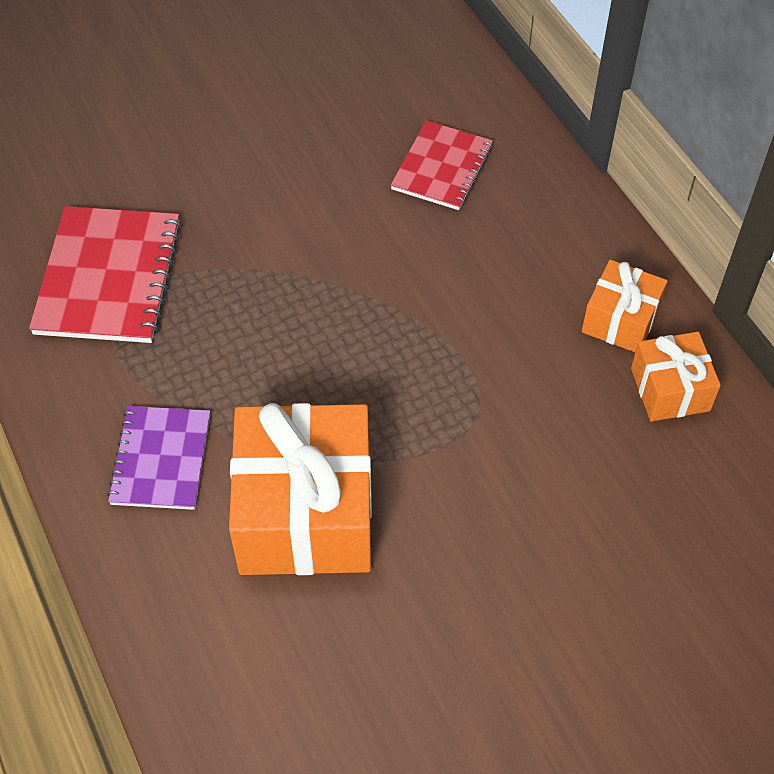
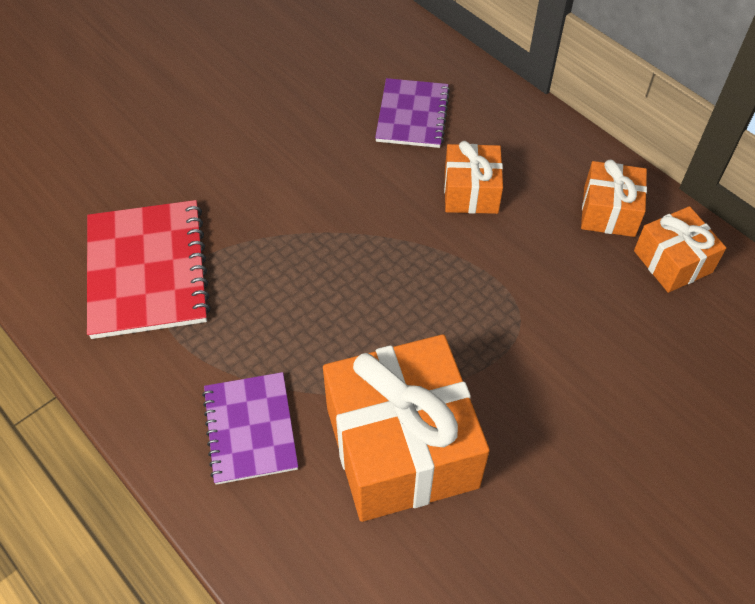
camera: 15 degrees left, 0 degrees up
red notebook [391,120,493,210] -> purple notebook [375,78,450,148]
none -> orange gift [444,141,503,214]

